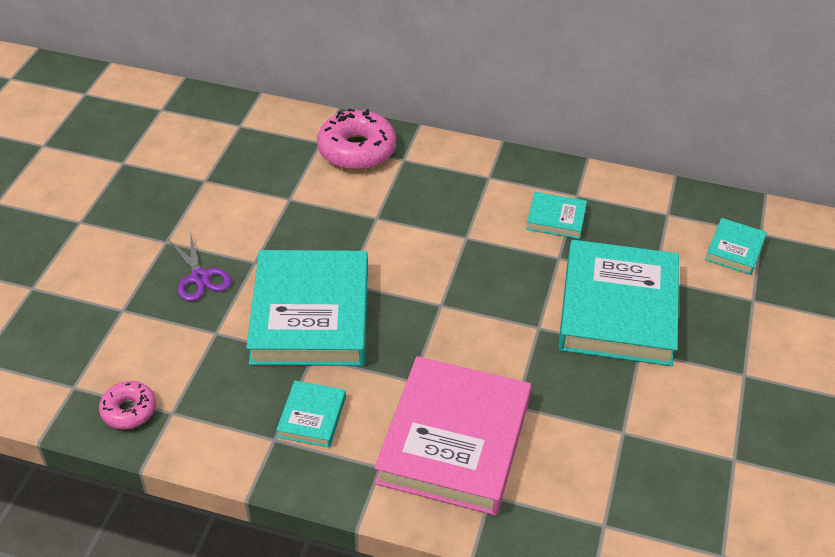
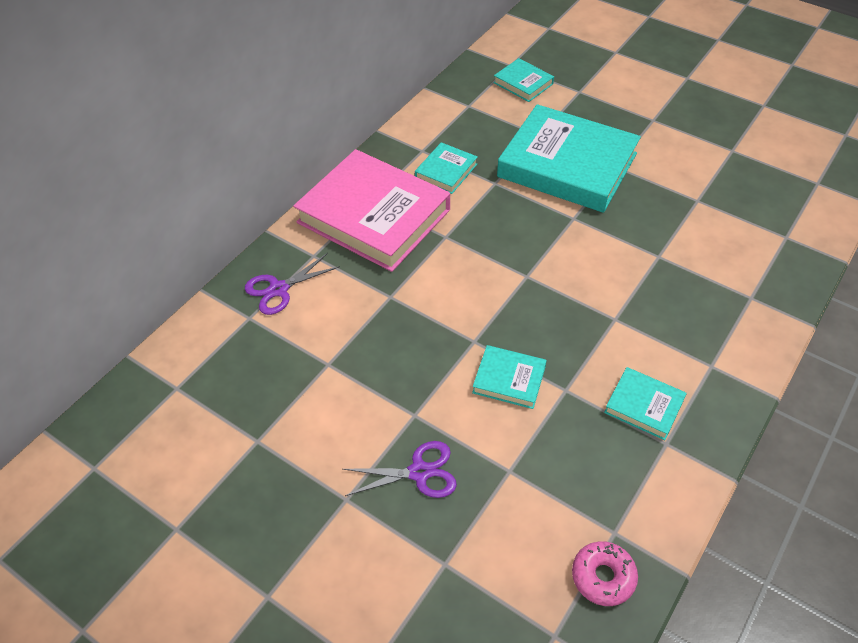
camera: 70 degrees left, 5 degrees up
turquoise book [246,250,368,366] -> turquoise book [472,345,547,409], size x0.45
pink donut [317,109,396,170] -> purple scissors [245,253,340,315]
pink book [375,356,531,516] -> pink book moved to [293,149,450,272]

